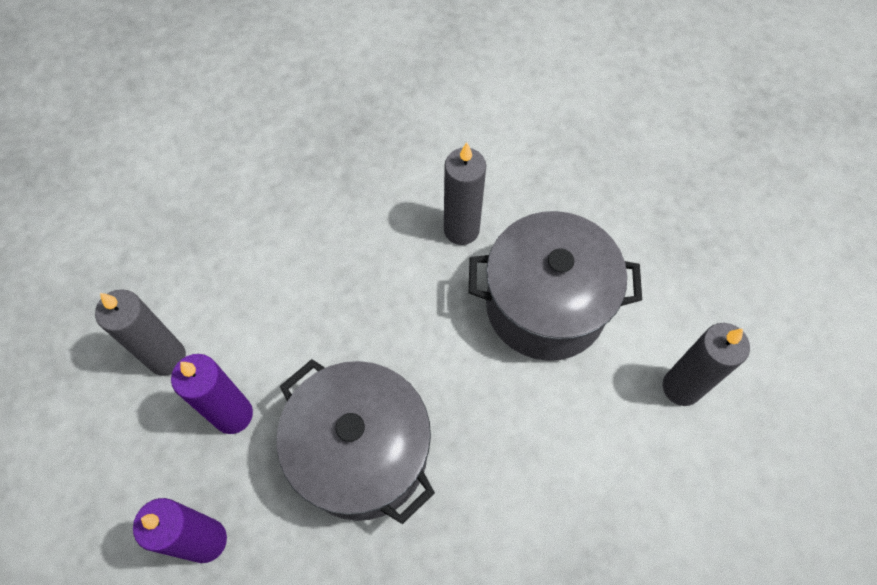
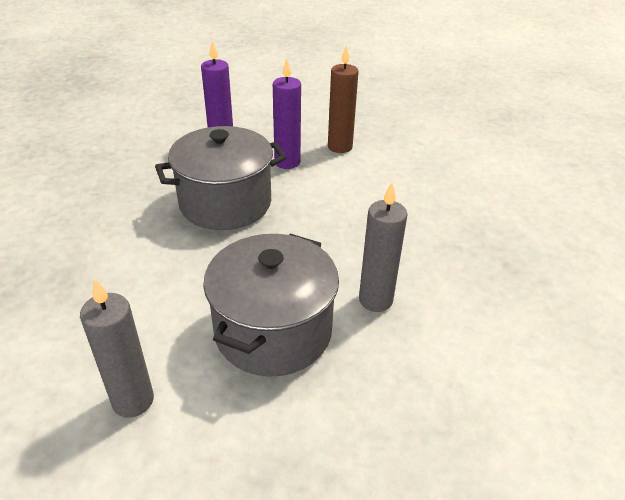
camera: 110 degrees right, 25 degrees down
grey candle [95,289,186,376] -> brown candle [328,45,359,153]

